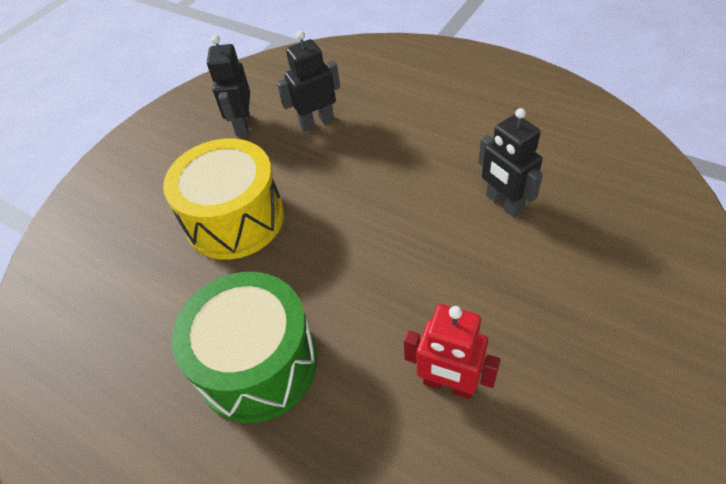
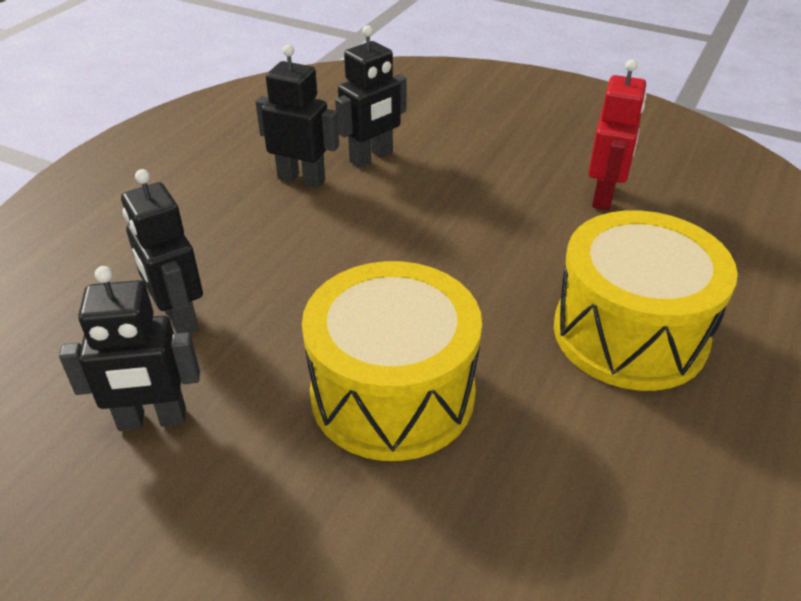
camera: 100 degrees left, 10 degrees down
green drum [171,272,317,423] -> yellow drum [554,210,738,391]
none -> black robot [256,45,339,188]

